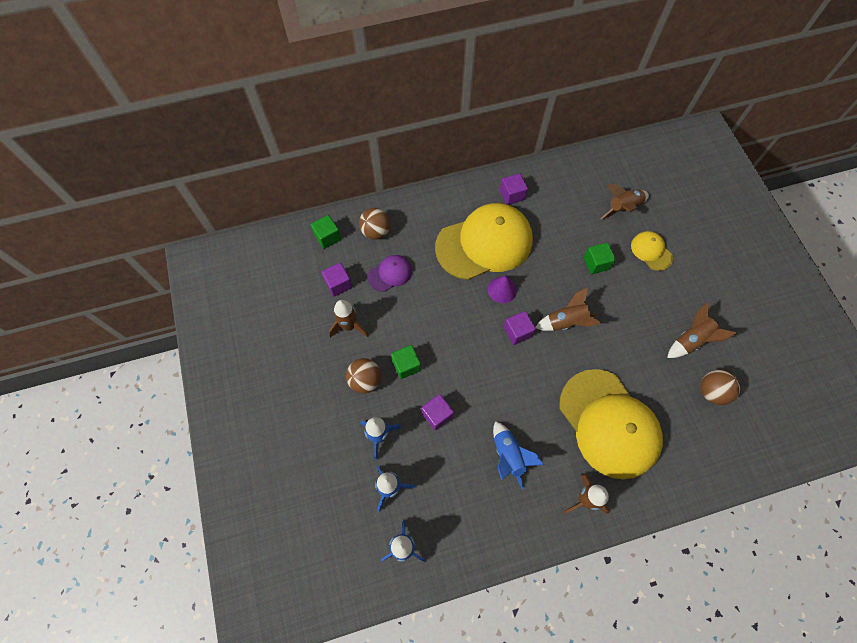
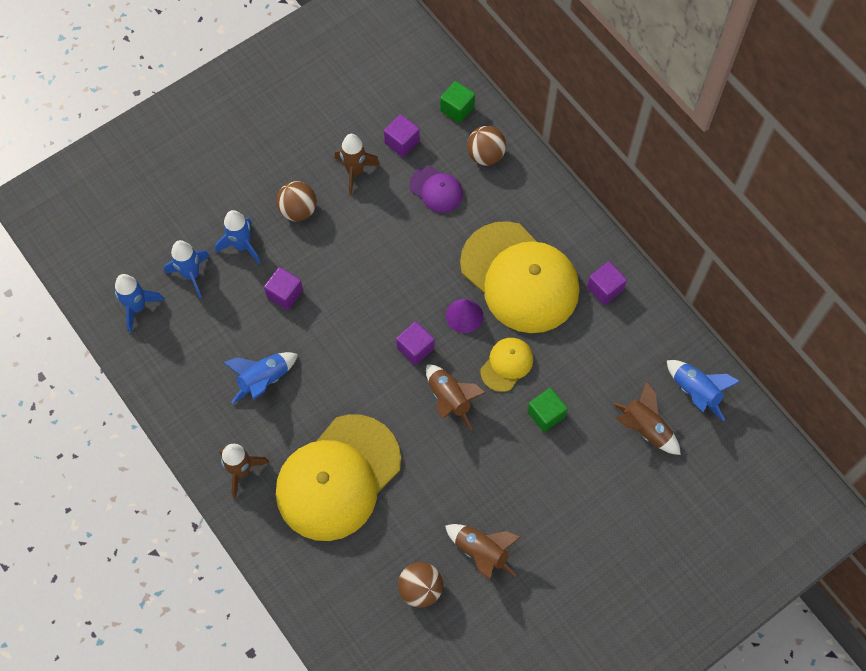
camera: 70 degrees right, 0 degrees up
green cube [391,345,421,379] -> none
yellow cap [631,231,673,271] -> yellow cap moved to [481,338,533,392]
none -> blue rocket [667,360,741,421]

